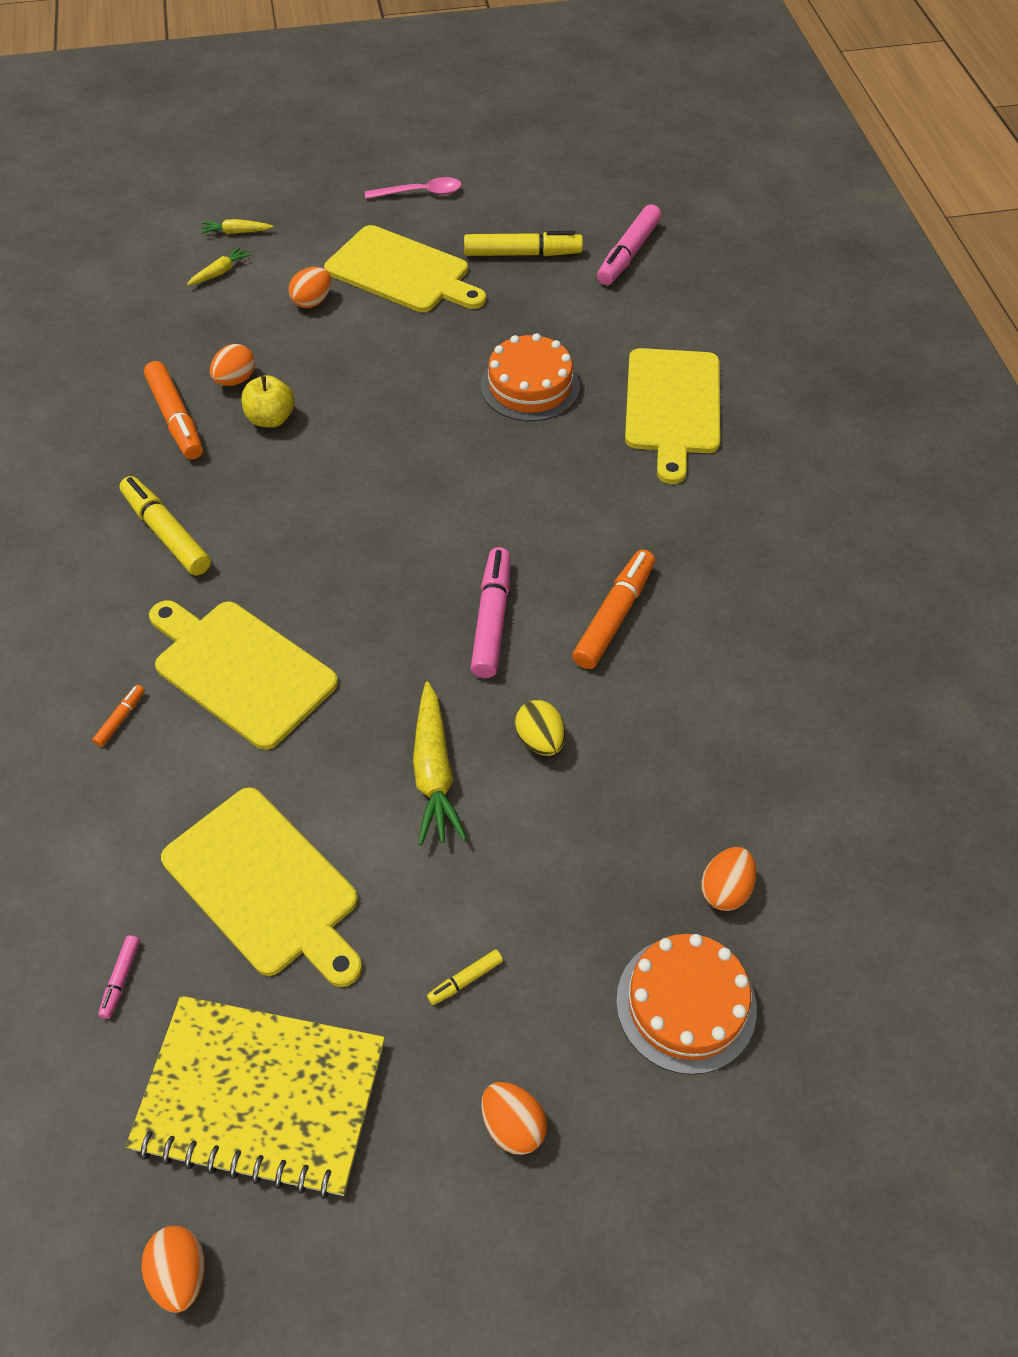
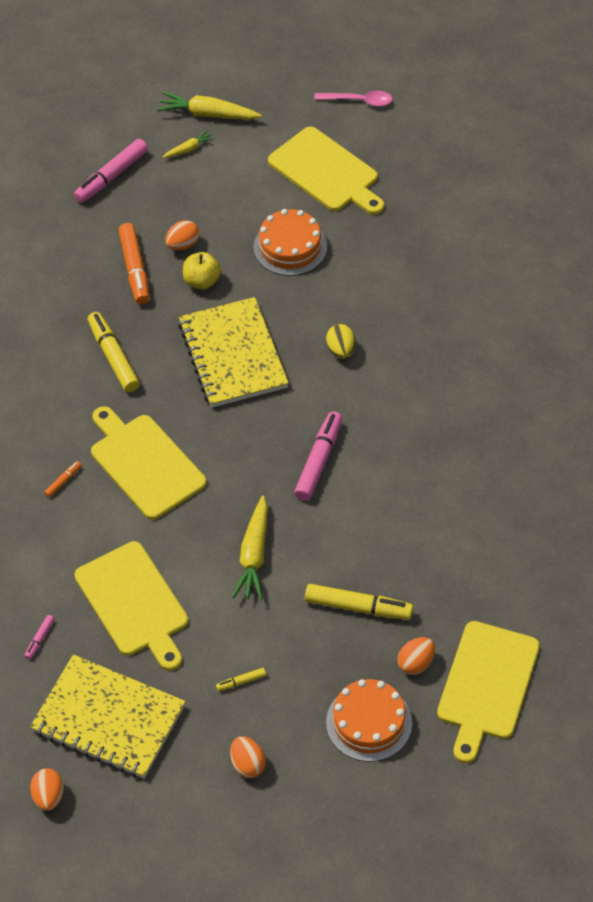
camera: 15 degrees right, 0 degrees up
yellow carrot [201,219,274,234] -> yellow carrot [157,92,262,120], size x1.85
orange egg [289,267,331,308] -> none
yellow marker [464,231,583,256] -> yellow marker moved to [305,584,413,620]
orange cake [481,333,580,421] -> orange cake moved to [254,209,327,276]
yellow egg [515,700,565,756] -> yellow egg moved to [326,324,356,358]
orange marker [572,549,655,669] -> none
pink marker [597,204,662,285] -> pink marker moved to [74,139,148,203]
yellow cutting board [625,348,720,484] -> yellow cutting board moved to [437,621,540,763]
none -> yellow notebook [178,297,289,408]

